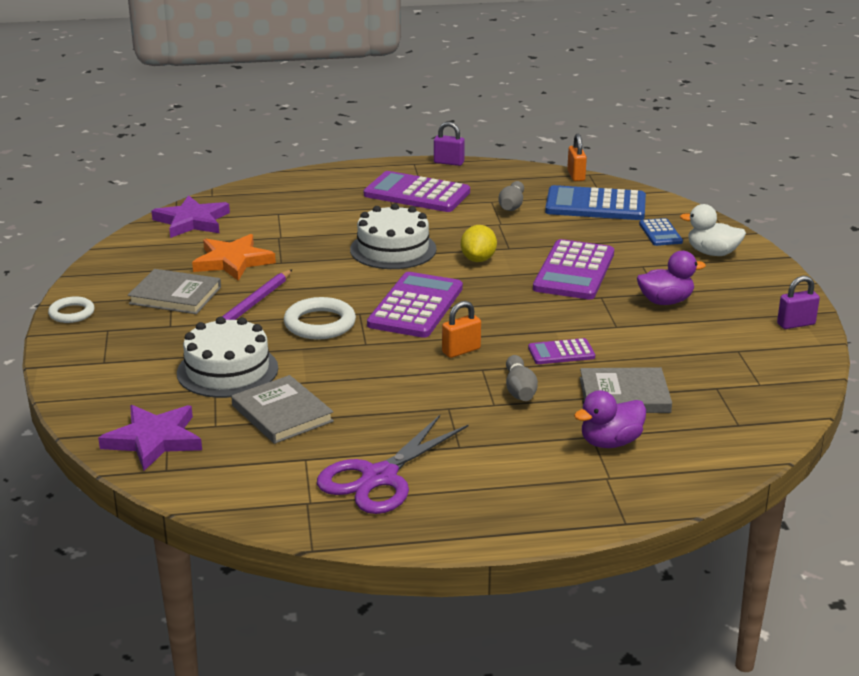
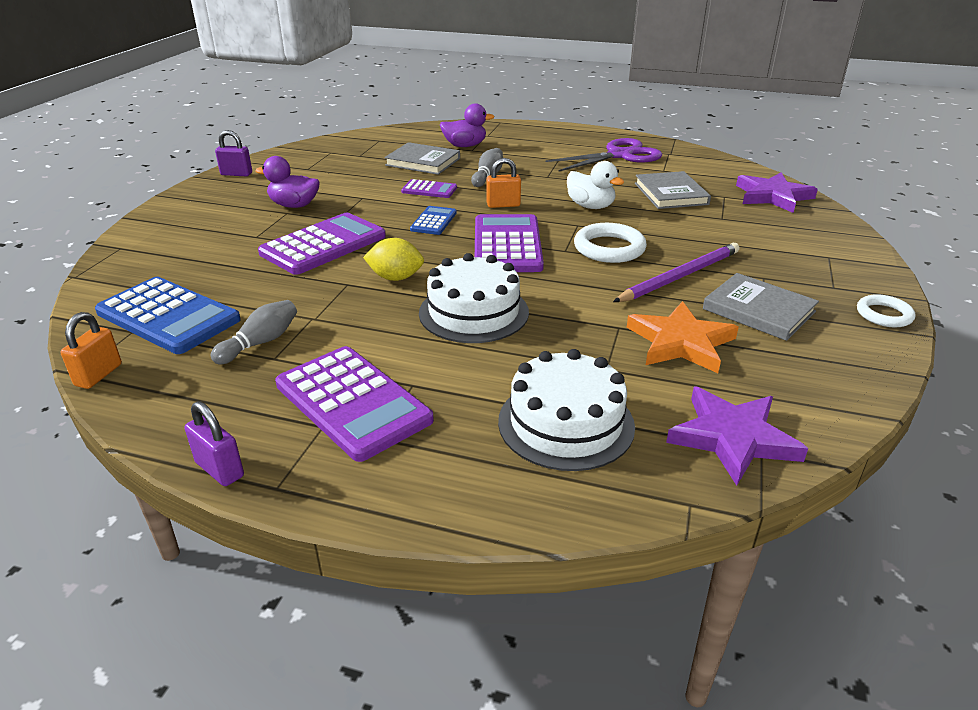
camera: 155 degrees left, 5 degrees up
white cake [177,317,278,398] -> white cake moved to [498,349,635,471]
purple calculator [367,272,463,338] -> purple calculator turned 135 degrees clockwise [475,214,544,272]
yellow lemon [461,225,497,262] -> yellow lemon turned 60 degrees clockwise [363,238,424,281]
blue calculator [639,218,683,246] -> blue calculator moved to [410,206,457,235]
white duck [680,204,746,256] -> white duck moved to [567,161,624,209]

